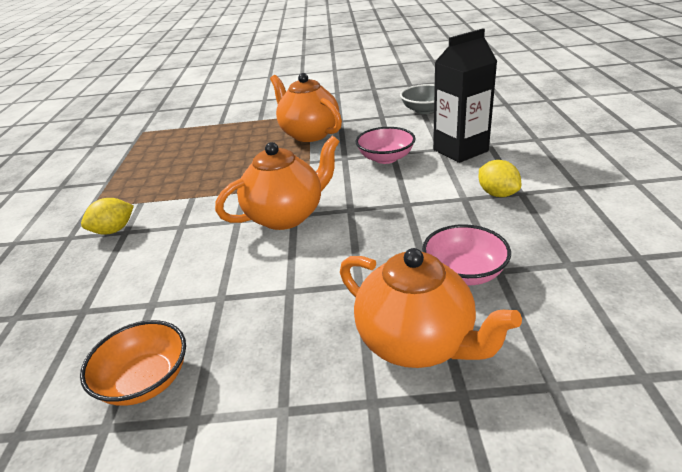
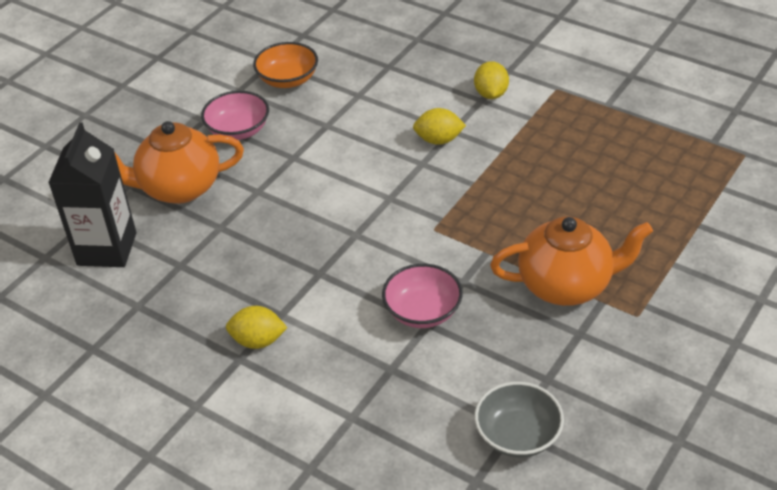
camera: 125 degrees right, 10 degrees up
orange teapot [215,136,340,230] -> none
pink bowl [422,224,511,285] -> pink bowl moved to [201,91,269,140]
black carton [433,28,498,163] -> black carton moved to [48,122,136,267]
none -> yellow lemon [413,108,466,145]

